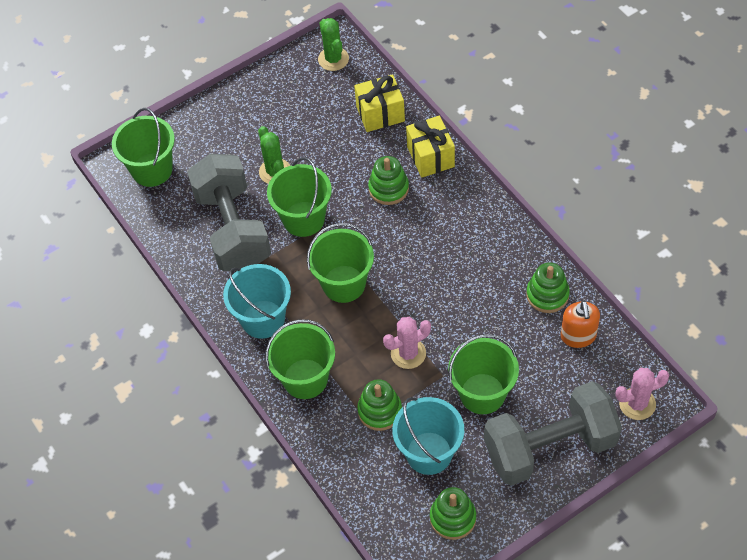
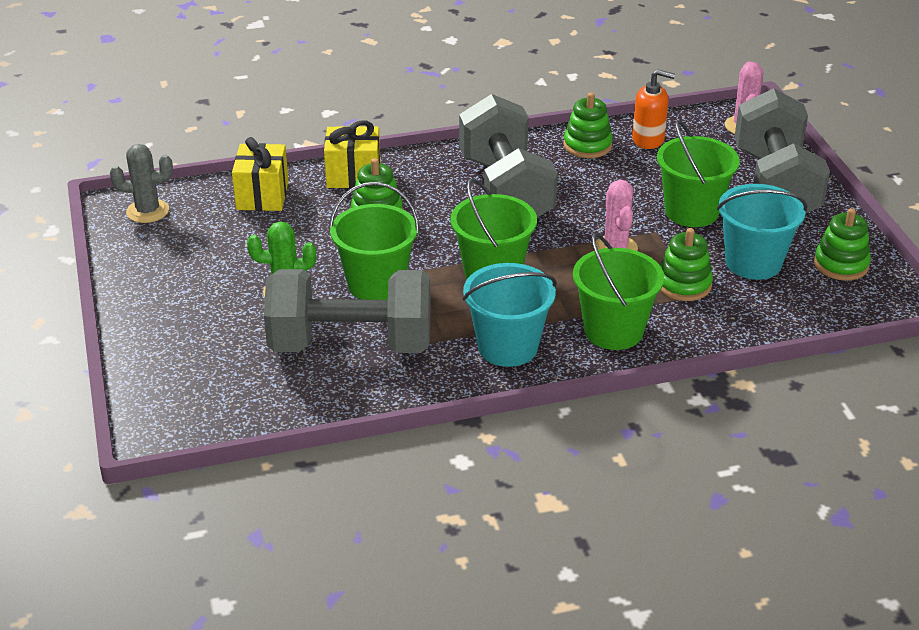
camera: 75 degrees left, 20 degrees down
green bucket [112,108,175,187] -> none
green cactus [318,18,349,71] -> grey cactus [110,144,173,223]
none -> grey dumbbell [459,94,558,217]

